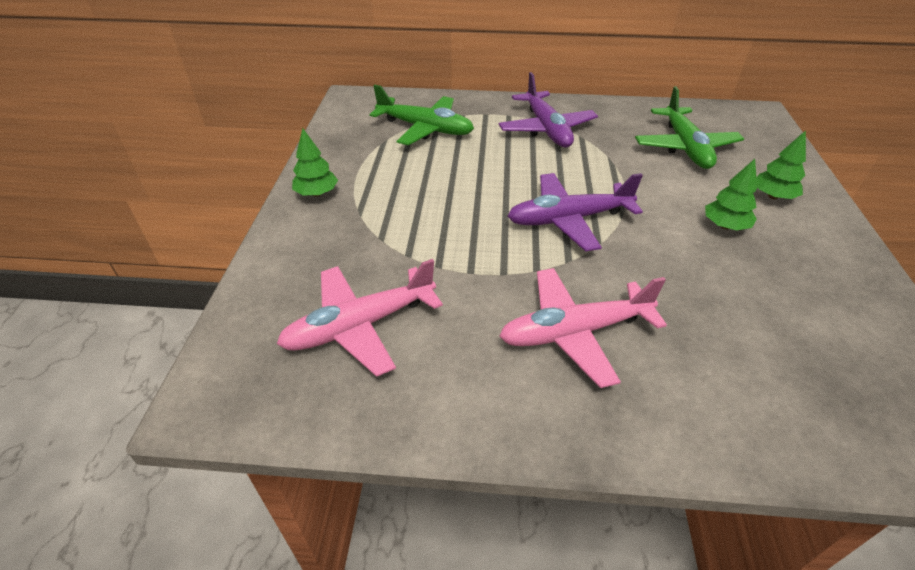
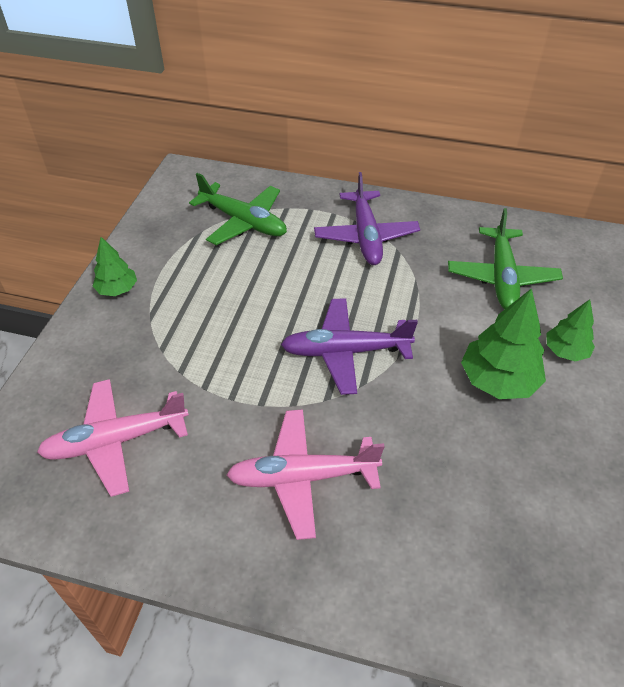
camera: 10 degrees right, 5 degrees up
green tree [705,159,757,230] -> green tree [461,288,546,399], size x1.67

